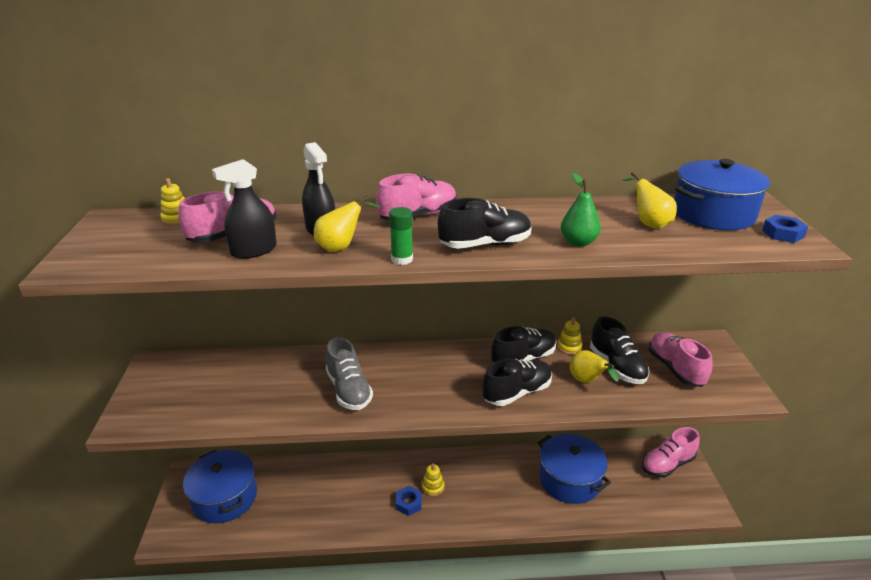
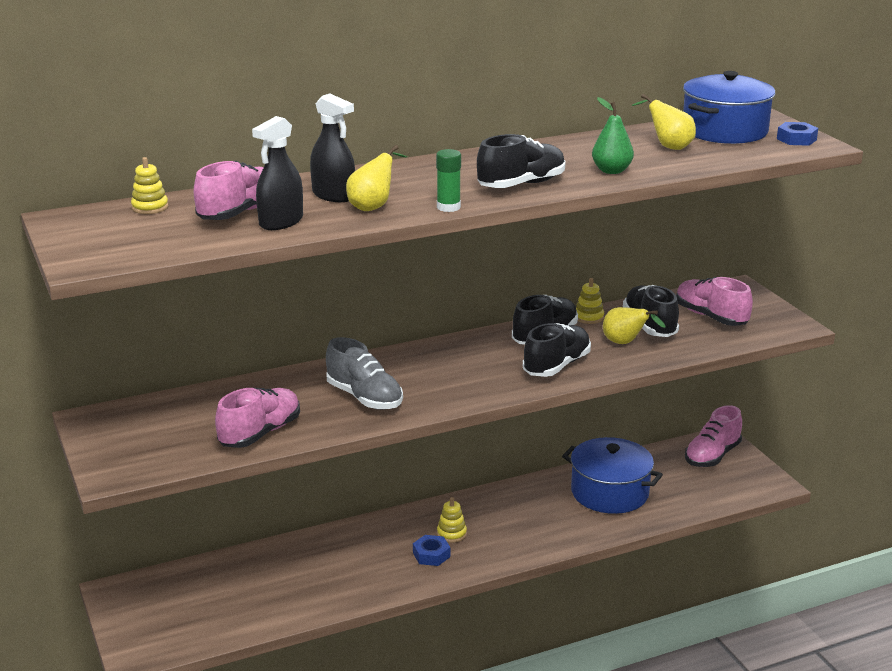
camera: 20 degrees left, 5 degrees down
blue pot [183,450,257,524] -> none
pink shoe [376,174,457,220] -> pink shoe moved to [215,388,300,448]
black shoe [590,316,650,384] -> black shoe turned 150 degrees counterclockwise [623,285,679,337]

